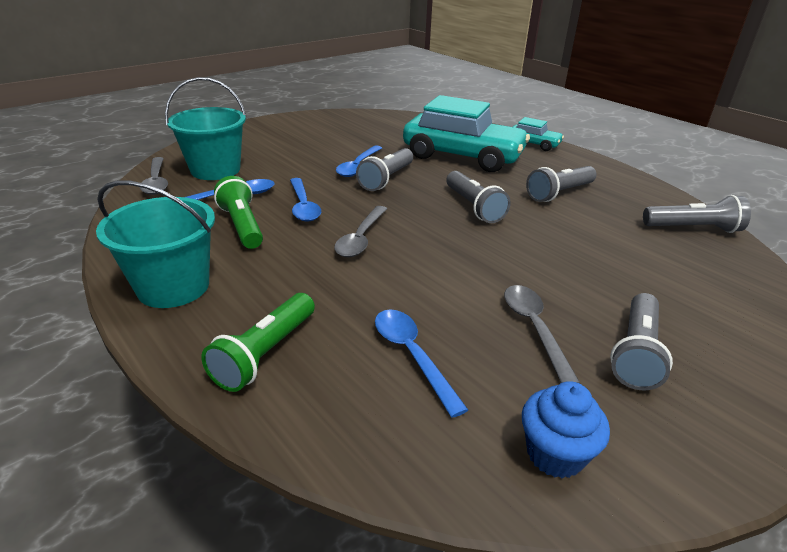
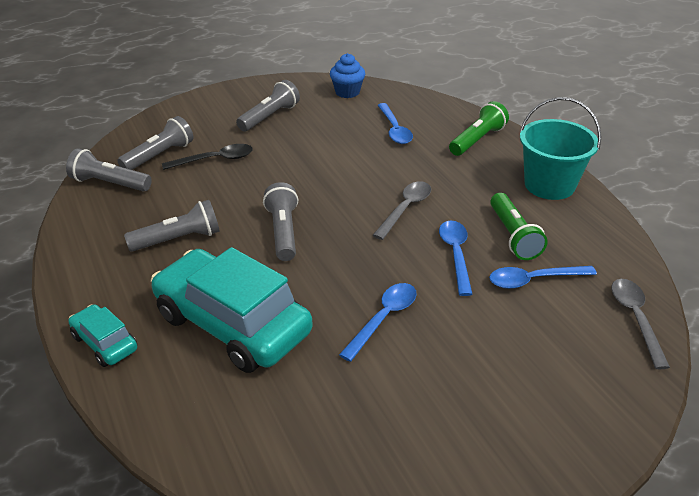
camera: 165 degrees left, 5 degrees up
turquoise bucket [165,77,246,180] -> none
grey flashlight [356,148,413,191] -> grey flashlight moved to [117,116,193,170]
grey spoon [504,285,580,384] -> none
none -> black spoon [162,144,253,170]

